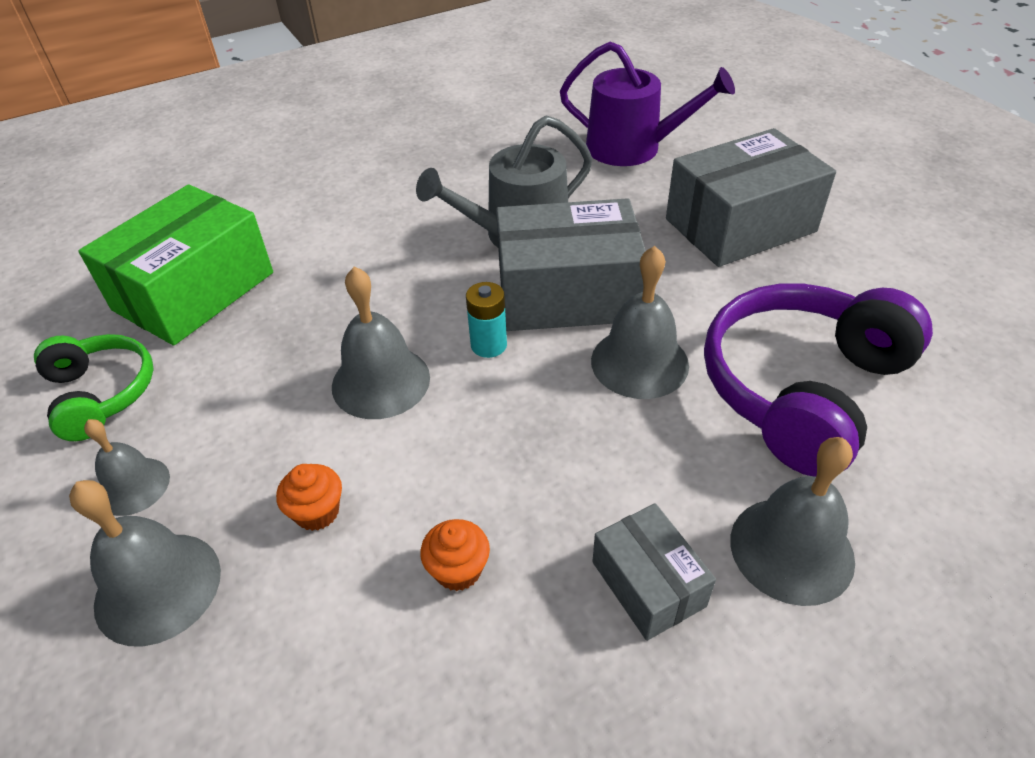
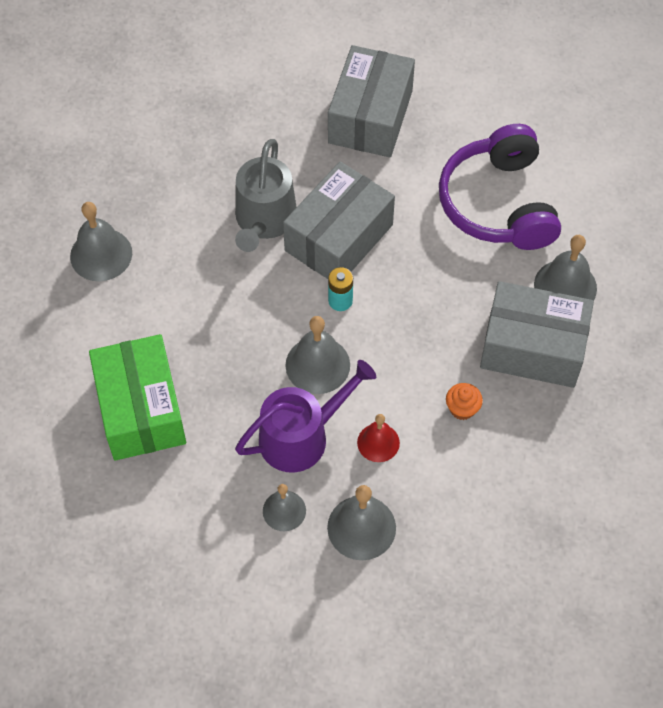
camera: 50 degrees left, 15 degrees up
green headphones [34,334,154,441] -> none
orange cupcake [276,464,342,531] -> red bell [357,414,400,462]
purple watering can [560,42,735,166] -> purple watering can moved to [235,360,376,473]
grey bell [591,246,689,399] -> grey bell moved to [70,202,132,281]
grey box [592,503,716,641] -> grey box [480,281,594,388], size x1.89

